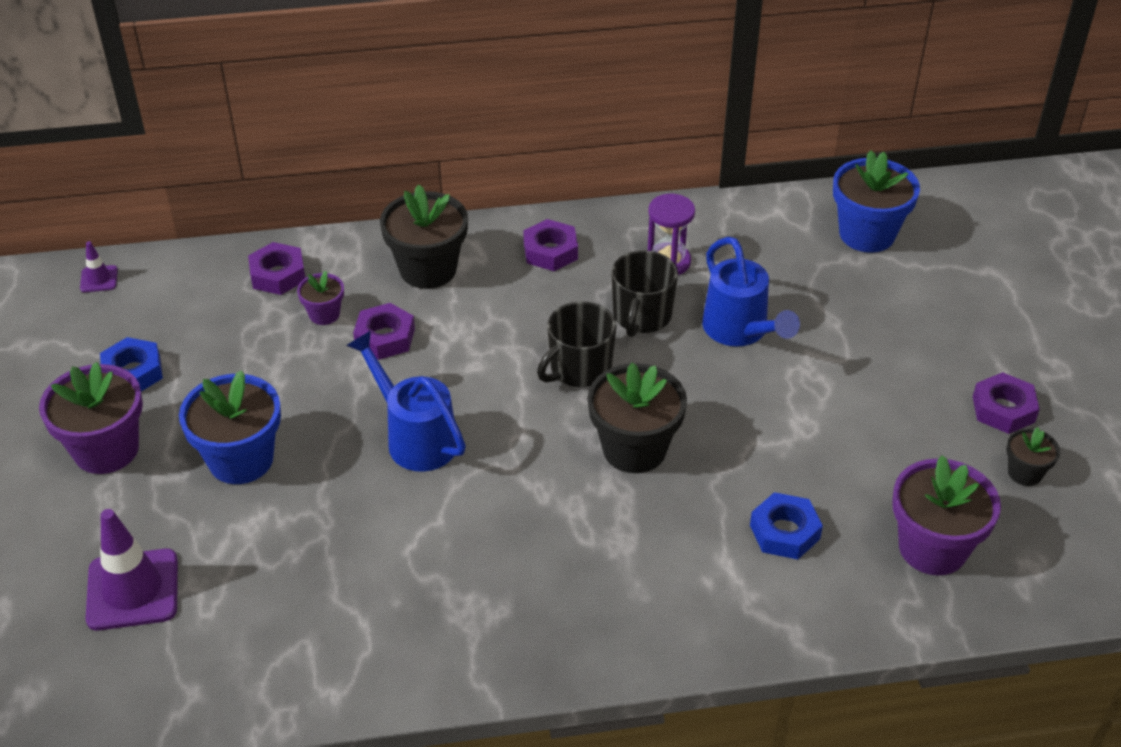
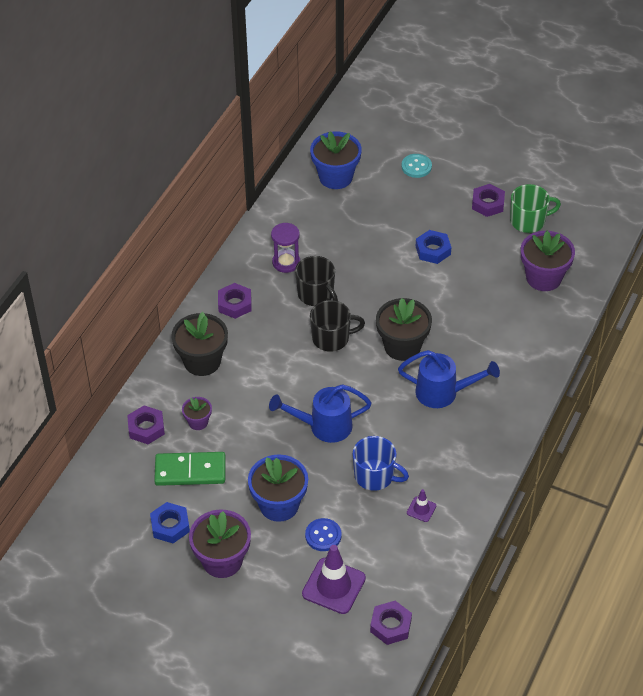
camera: 55 degrees left, 5 degrees up
purple traffic cone [80,241,118,292] -> purple traffic cone moved to [407,489,436,522]
purple nut [353,303,415,360] -> purple nut moved to [370,601,412,645]
black mug [537,302,616,387] -> black mug turned 90 degrees counterclockwise [310,300,365,352]
blue watering can [702,237,800,347] -> blue watering can moved to [398,350,500,408]
blue nut [750,492,823,560] -> blue nut moved to [416,230,451,264]
black flower pot [1006,427,1060,486] -> green mug [510,184,561,233]
none -> green domino [154,452,226,486]
none -> blue button [305,518,342,551]
none -> blue mug [353,436,409,491]
none -> turquoise button [401,154,432,178]

